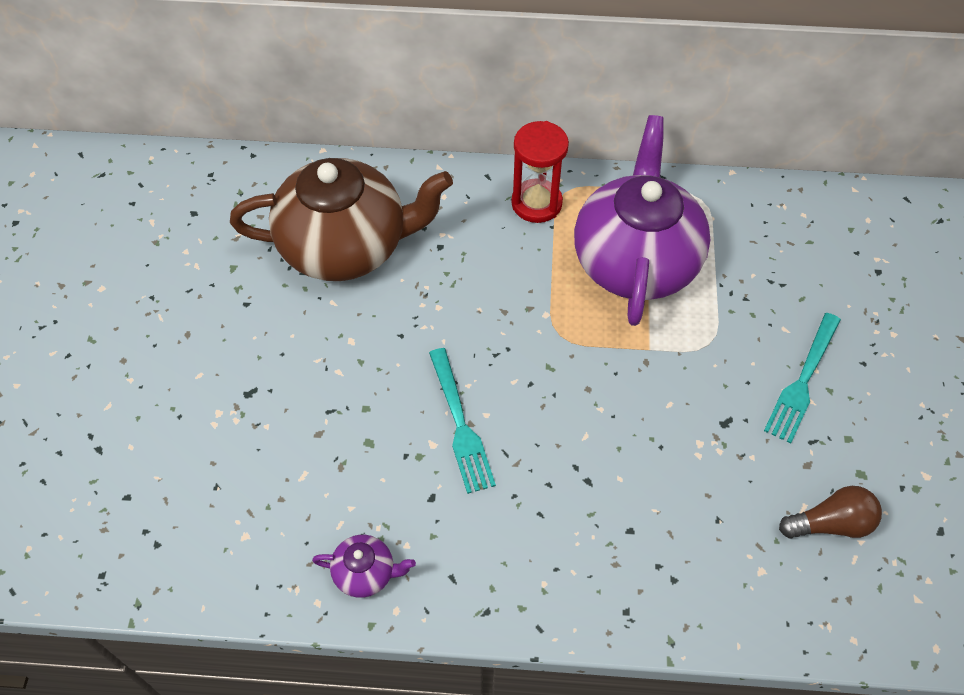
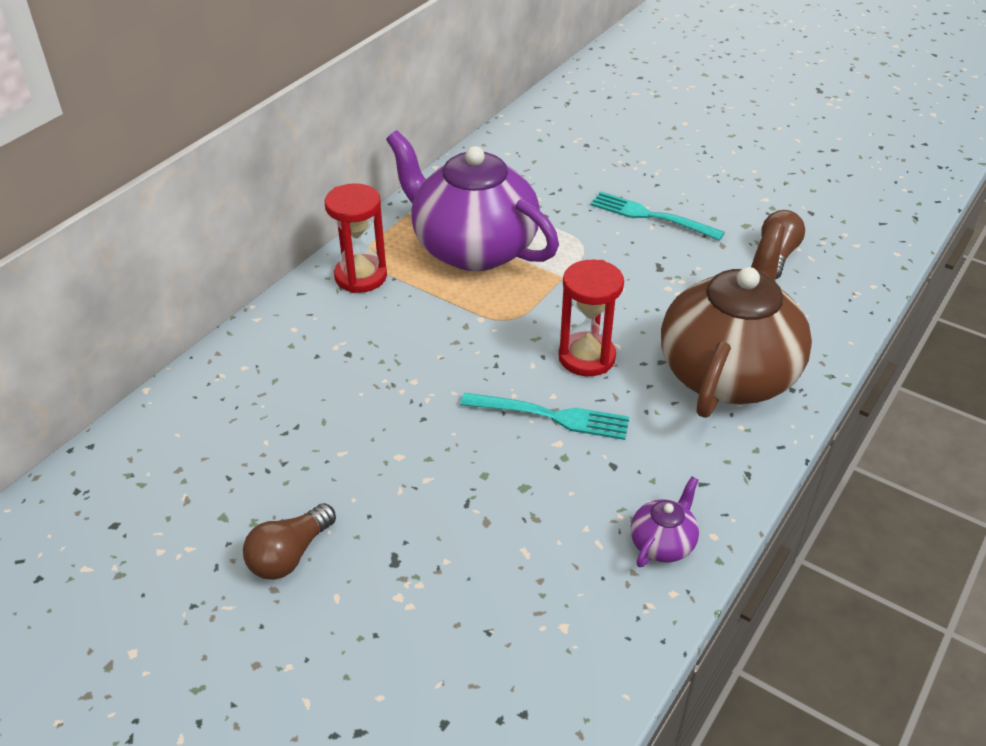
camera: 60 degrees left, 15 degrees down
brown teapot [230,158,453,281] -> brown teapot moved to [661,222,812,418]
turquoise fork [764,313,841,444] -> turquoise fork turned 150 degrees clockwise [590,192,725,241]
none -> brown light bulb [243,503,336,580]
none -> red hourglass [559,260,624,376]

